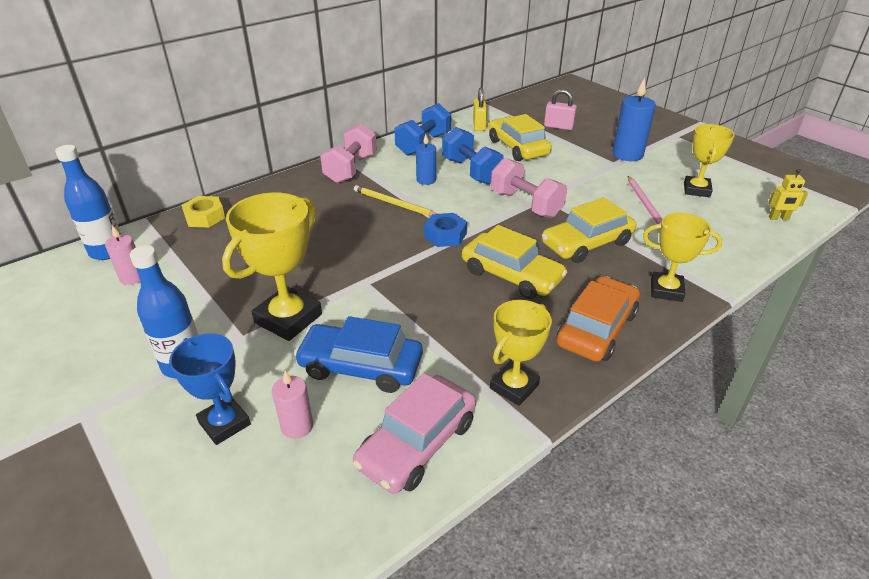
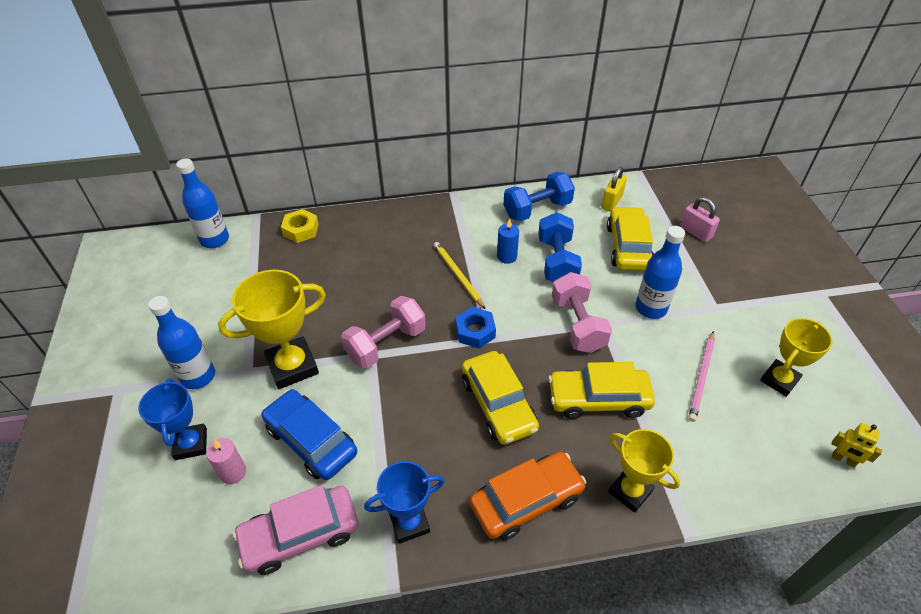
camera: 30 degrees right, 10 degrees up
pink candle [105,225,140,285] -> none
pink dumbbell [320,124,377,183] -> pink dumbbell moved to [341,296,426,368]
yellow trophy [490,300,552,406] -> blue trophy [364,461,444,544]
blue candle [613,78,656,161] -> none
none -> blue bottle [635,226,685,319]

